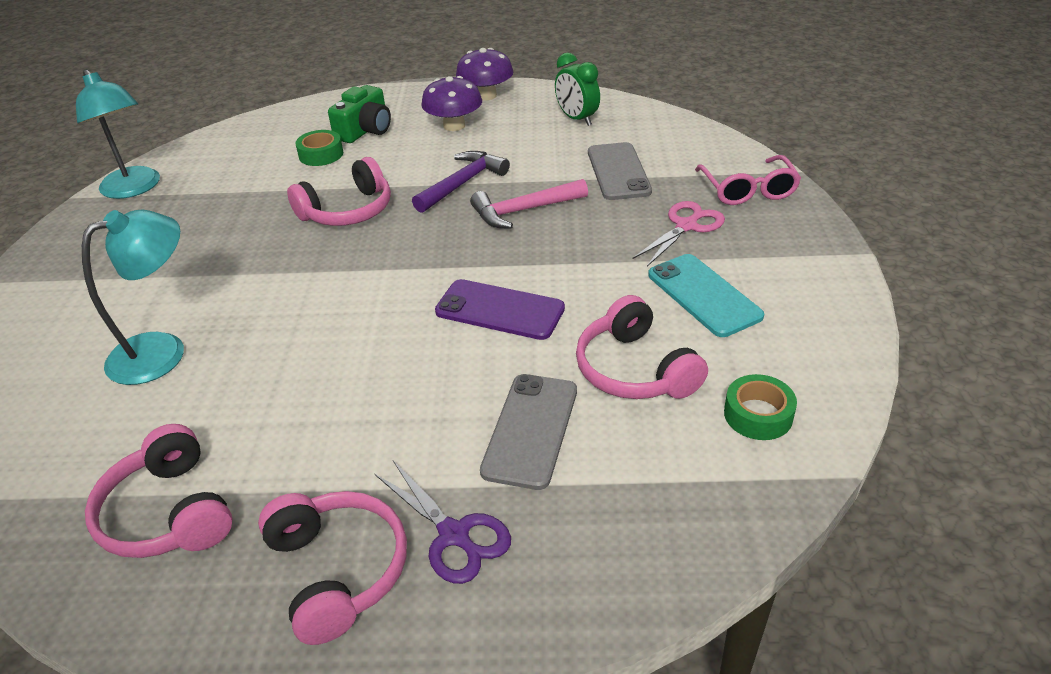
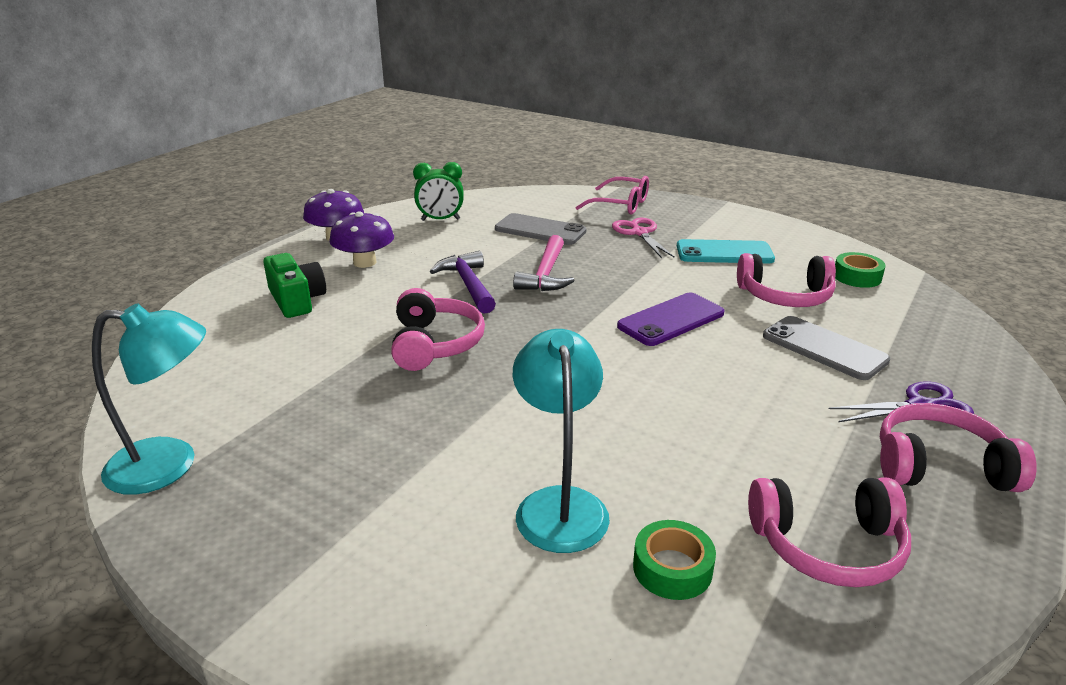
camera: 60 degrees left, 10 degrees down
green tape [295,130,343,166] -> green tape moved to [633,520,716,600]

